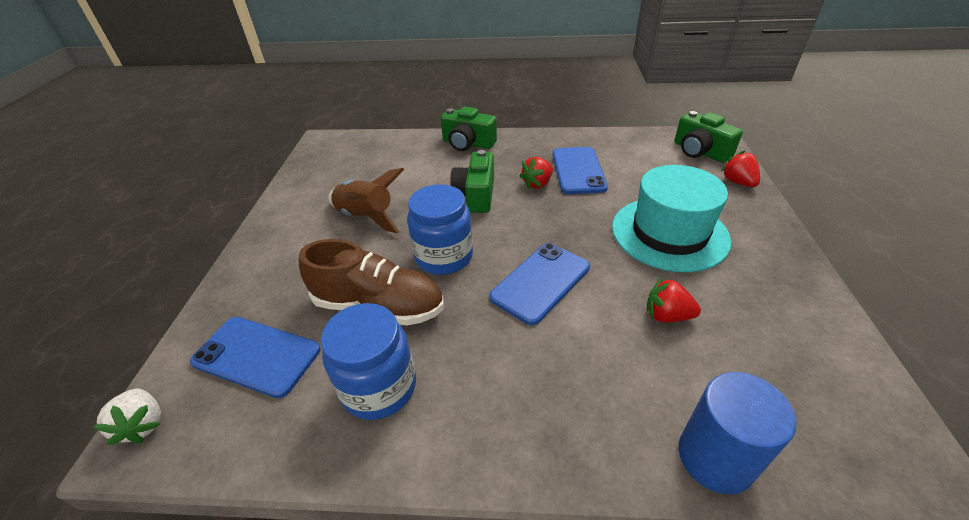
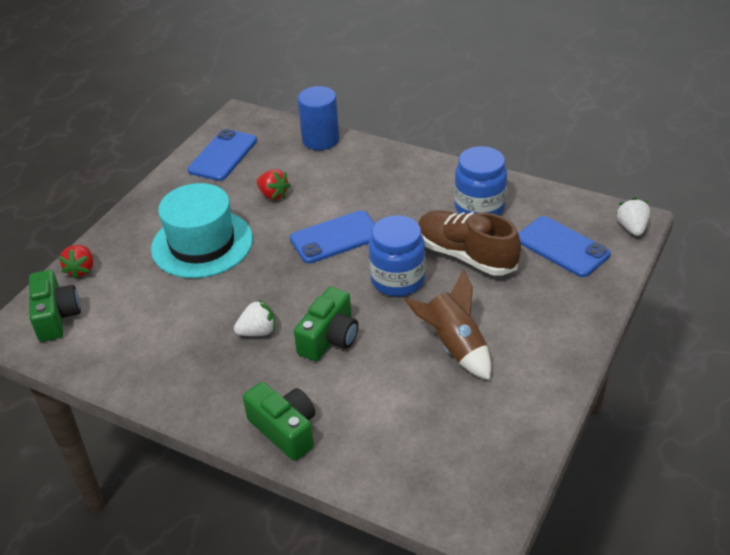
camera: 155 degrees left, 0 degrees up
red strawberry [520,157,553,189] -> white strawberry [234,299,276,336]
blue phone [553,147,608,194] -> blue phone moved to [187,129,257,181]

